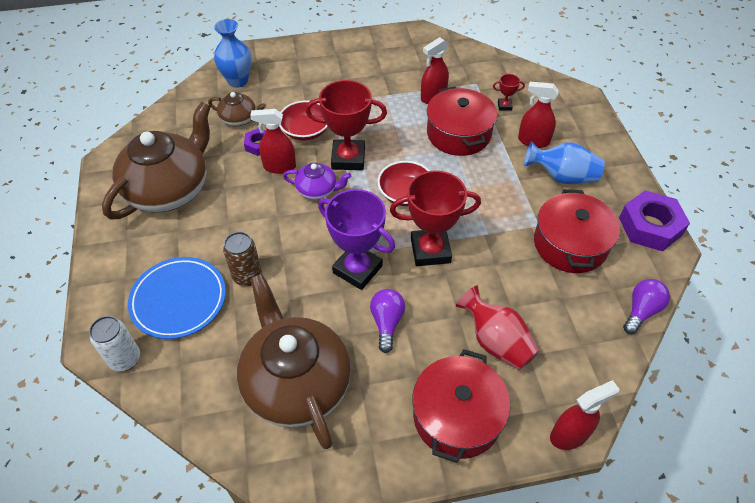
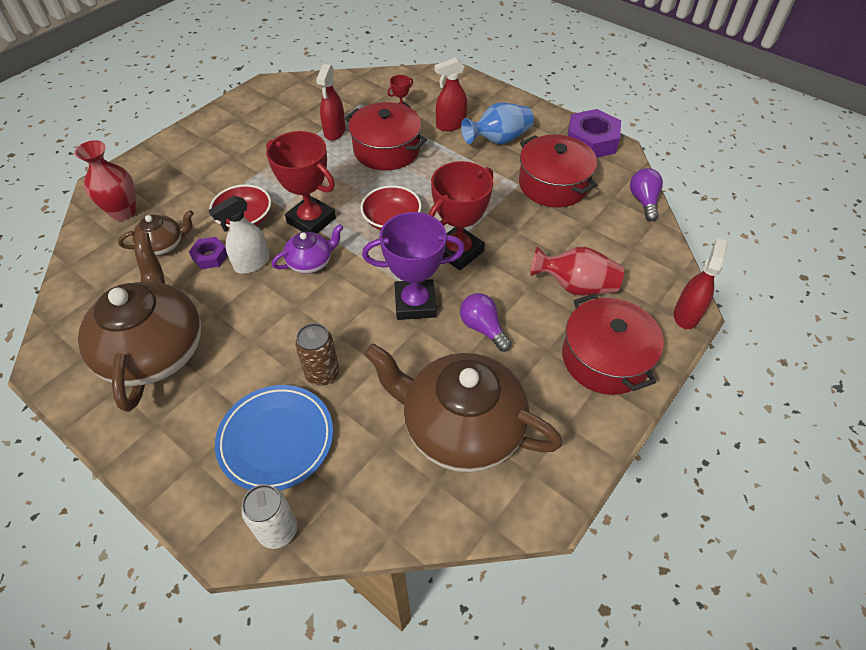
camera: 40 degrees left, 0 degrees up
blue vase [214,19,252,88] -> red vase [75,140,136,221]
red spray bottle [250,109,296,174] -> white spray bottle [209,195,270,274]
red trophy [305,80,387,170] -> red trophy turned 75 degrees clockwise [266,131,336,233]

